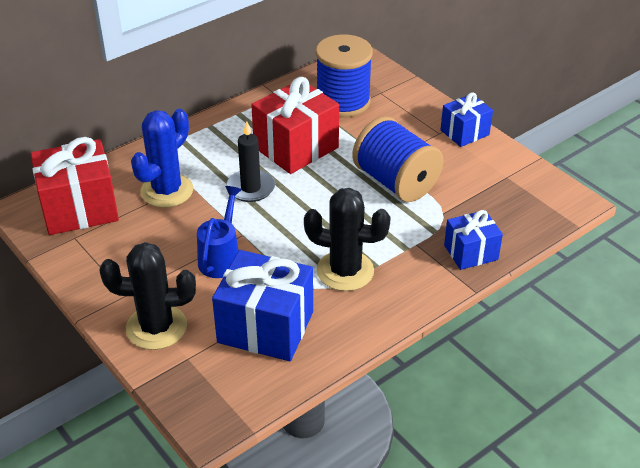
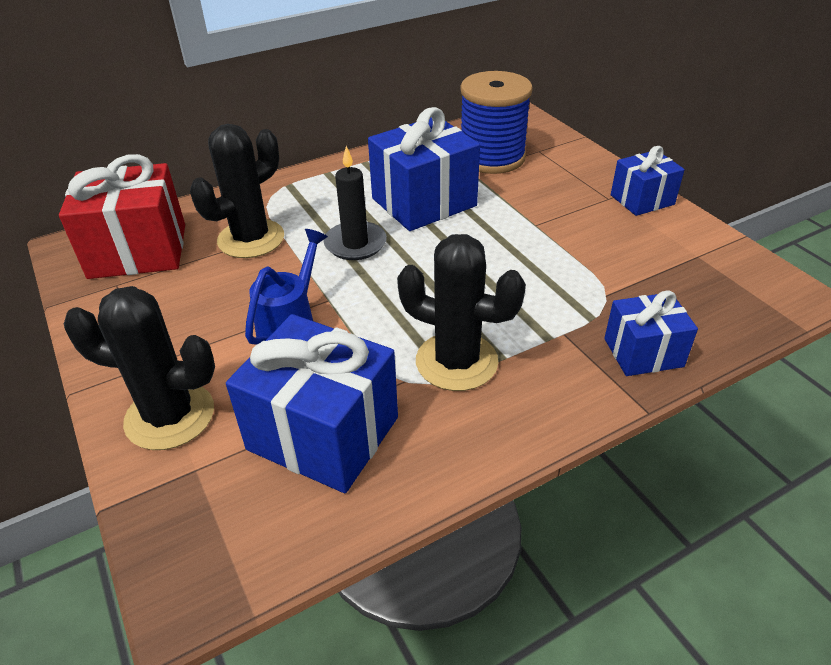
camera: 10 degrees right, 0 degrees up
blue cactus [131,109,193,208] -> black cactus [190,124,284,258]
red gift [251,77,339,174] -> blue gift [368,107,480,231]
blue spool [352,116,443,202] -> none

